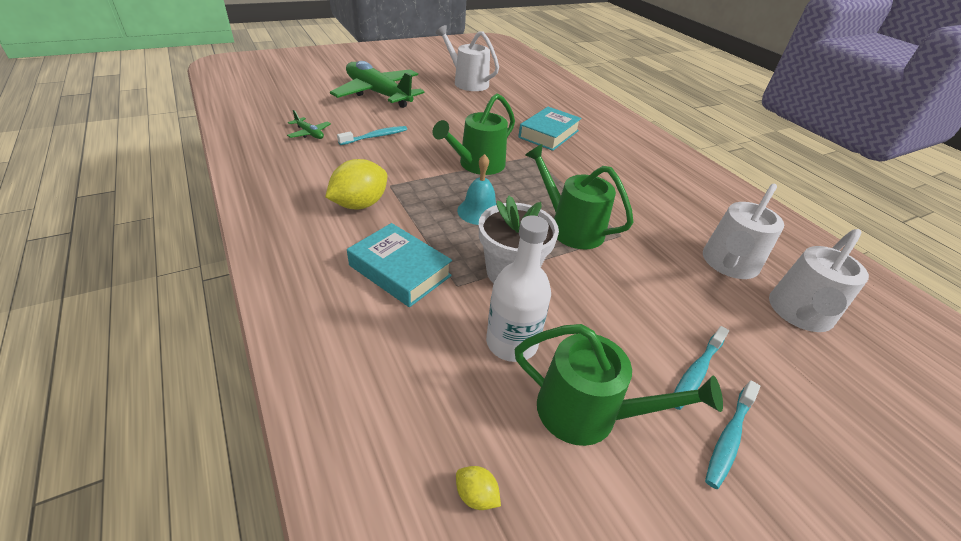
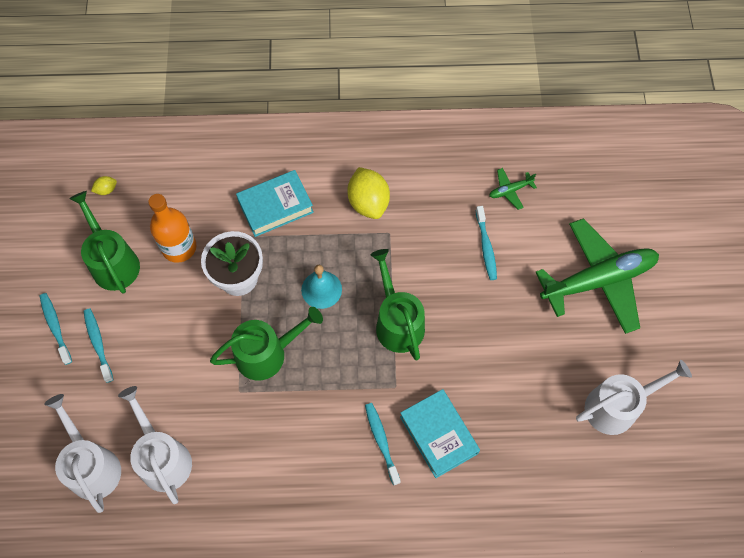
camera: 120 degrees right, 25 degrees up
white bottle [486,216,551,362] -> orange bottle [148,194,197,263]
green watering can [515,324,723,446] -> green watering can turned 105 degrees clockwise [69,191,140,294]
none -> turquoise toothbrush [365,403,401,485]

